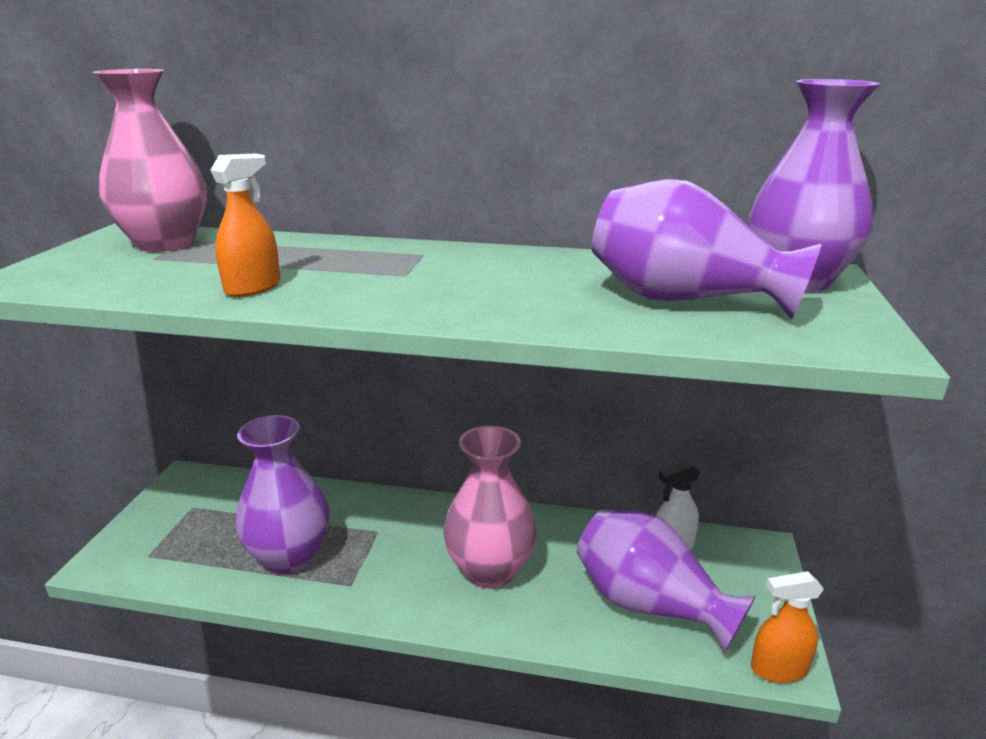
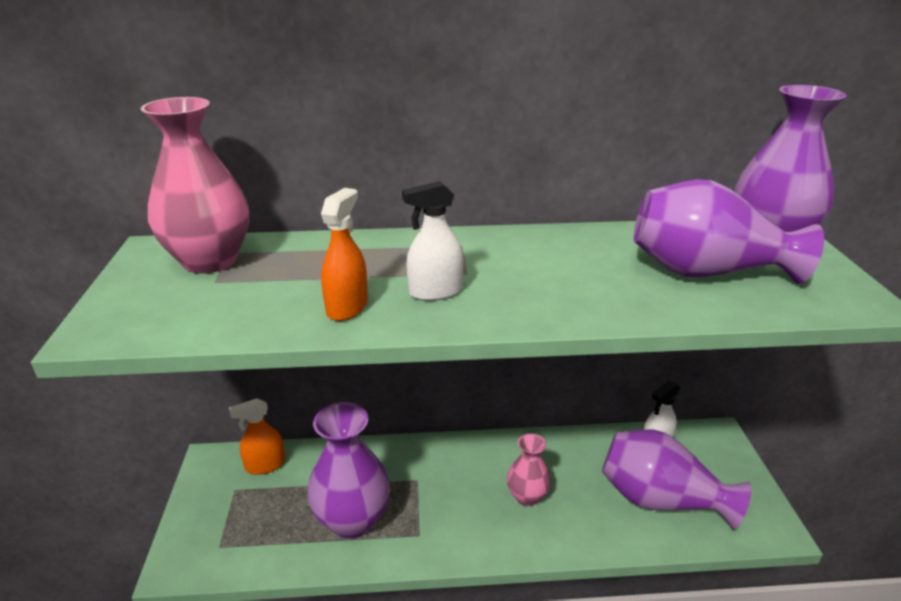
camera: 15 degrees left, 5 degrees up
pink vase [443,426,537,588] -> pink vase [507,433,551,506], size x0.57
orange spray bottle [751,571,824,683] -> orange spray bottle moved to [229,398,285,475]
none -> white spray bottle [402,181,464,301]

